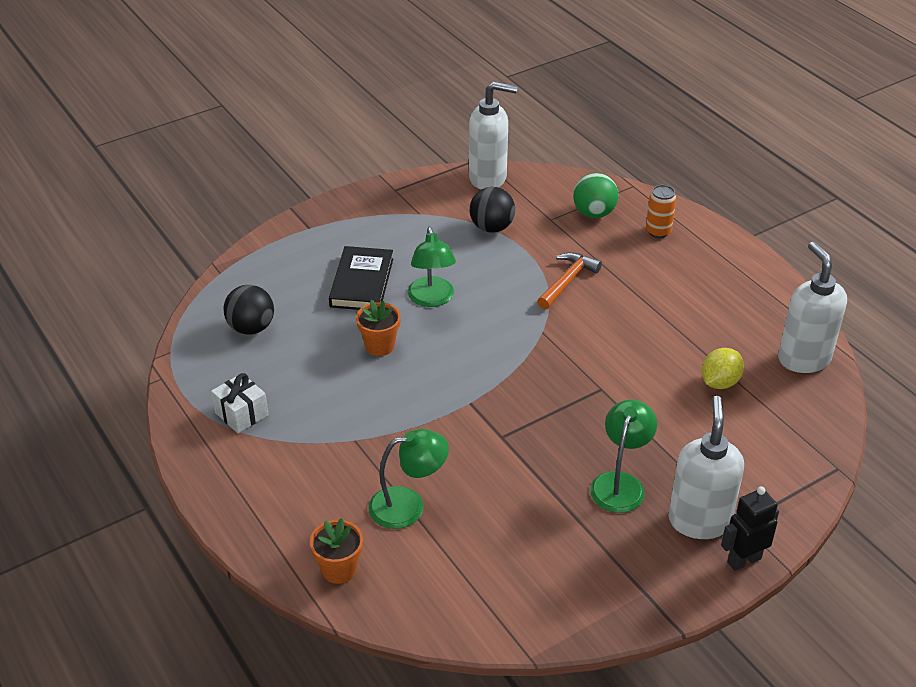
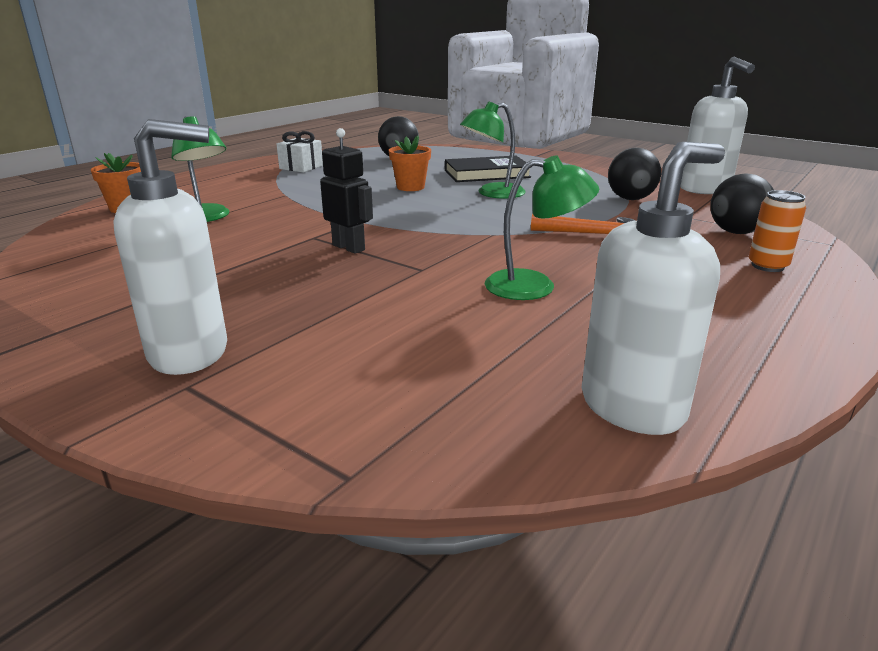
camera: 70 degrees right, 15 degrees down
green ball [573,173,618,218] -> black ball [710,173,774,234]
green lamp [590,400,657,513] -> green lamp moved to [485,155,599,300]
yellow lemon [701,348,744,389] -> none
black robot [721,486,779,571] -> black robot moved to [320,128,373,254]

